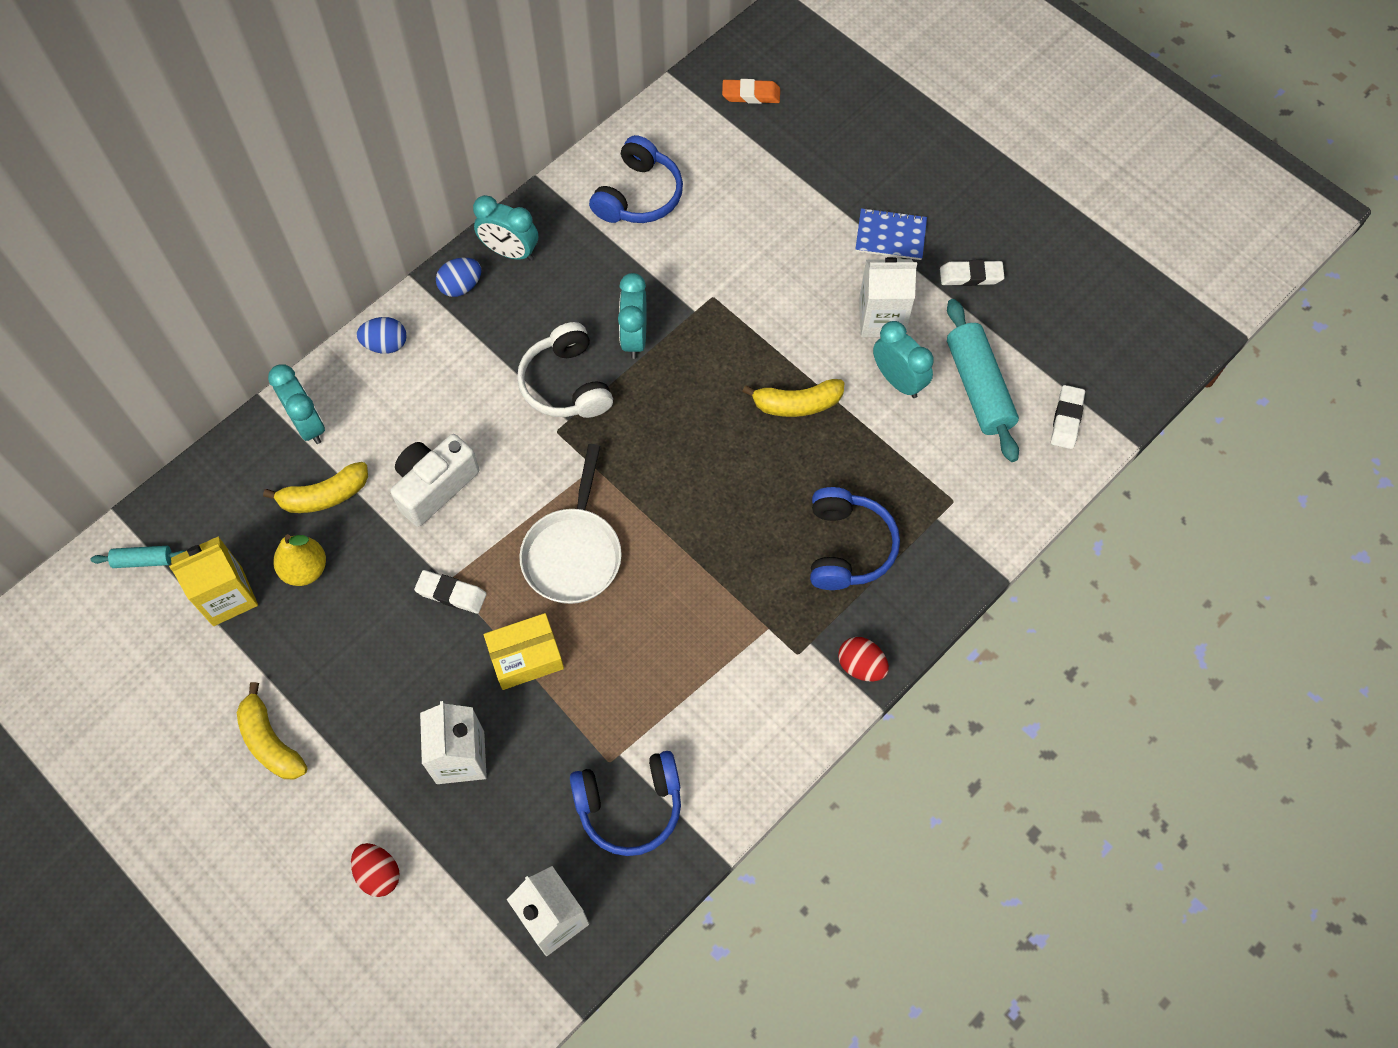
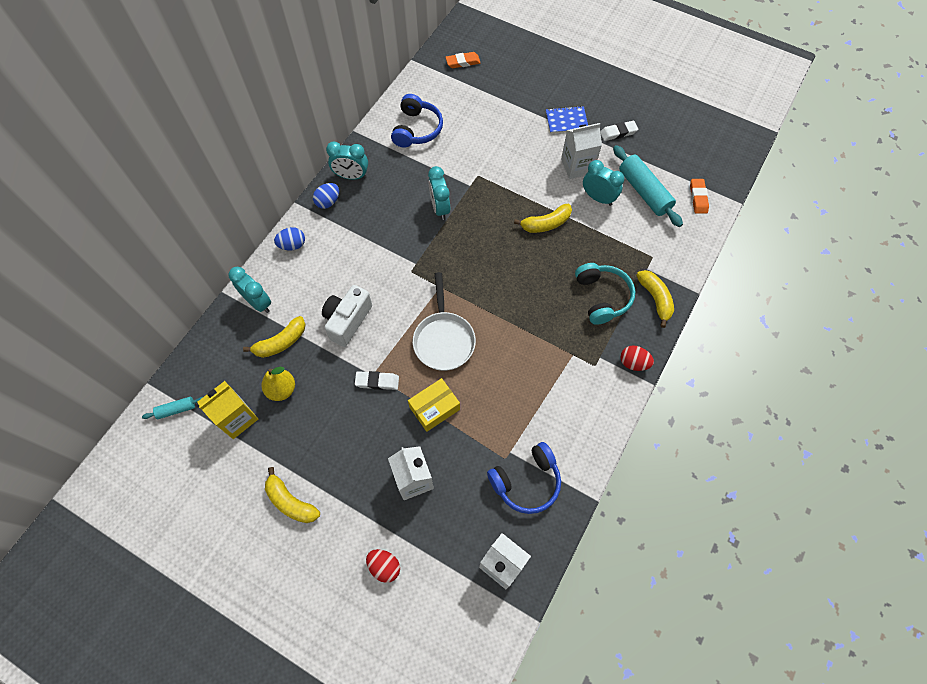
camera: 15 degrees left, 0 degrees up
white headphones [517,322,613,418] -> none
blue headphones [810,487,900,590] -> turquoise headphones [575,263,635,325]
white eraser [1051,385,1085,449] -> orange eraser [690,179,709,214]
none -> yellow banana [636,270,674,328]

